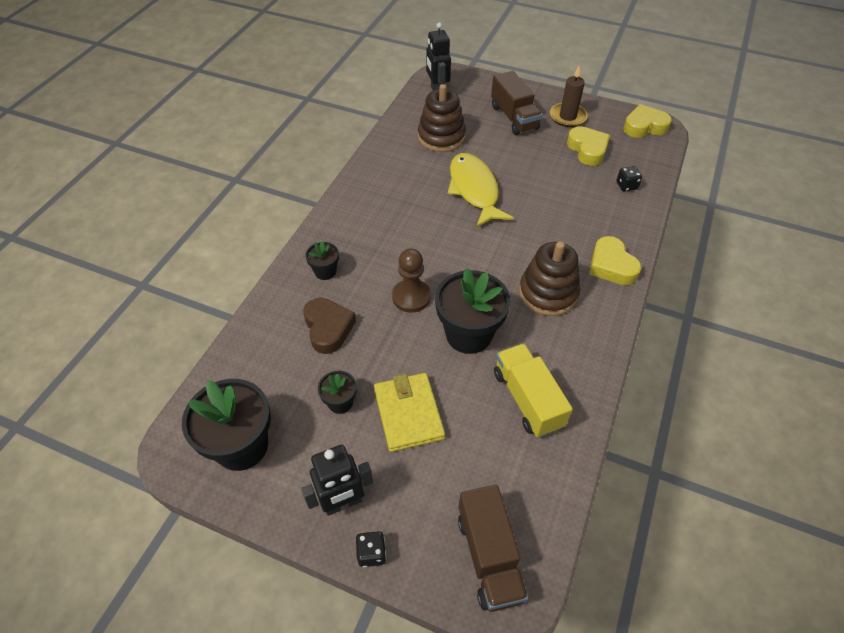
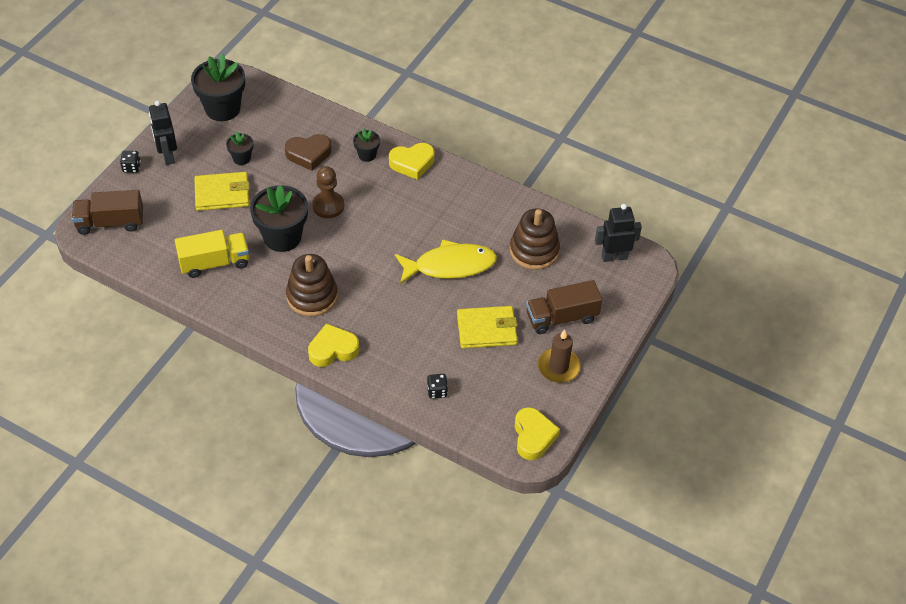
camera: 95 degrees right, 0 degrees up
yellow heart [567,126,610,166] -> yellow heart moved to [389,143,435,180]
none -> yellow wallet [457,306,518,348]

